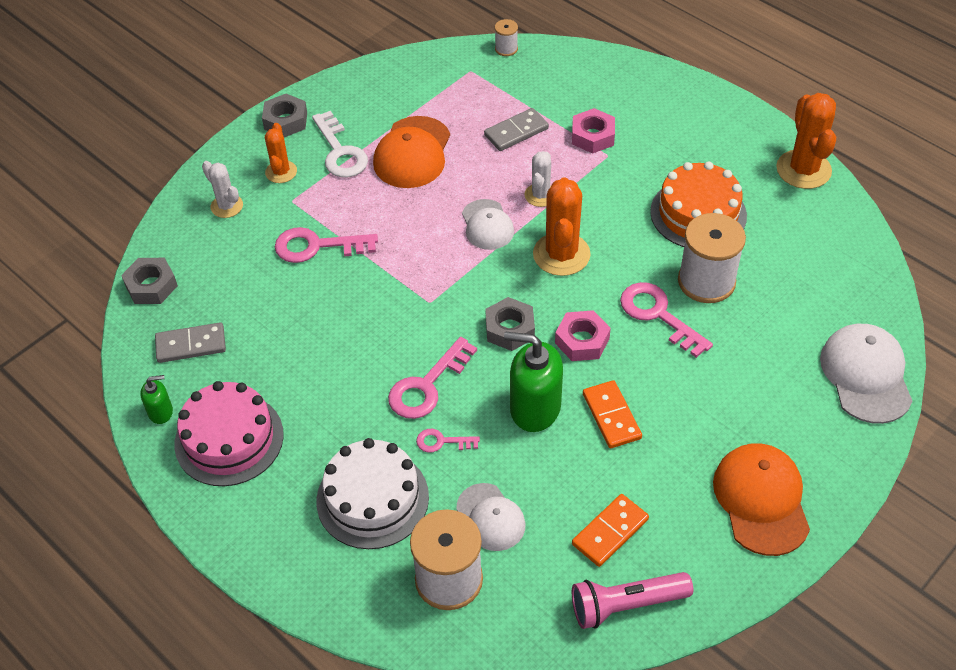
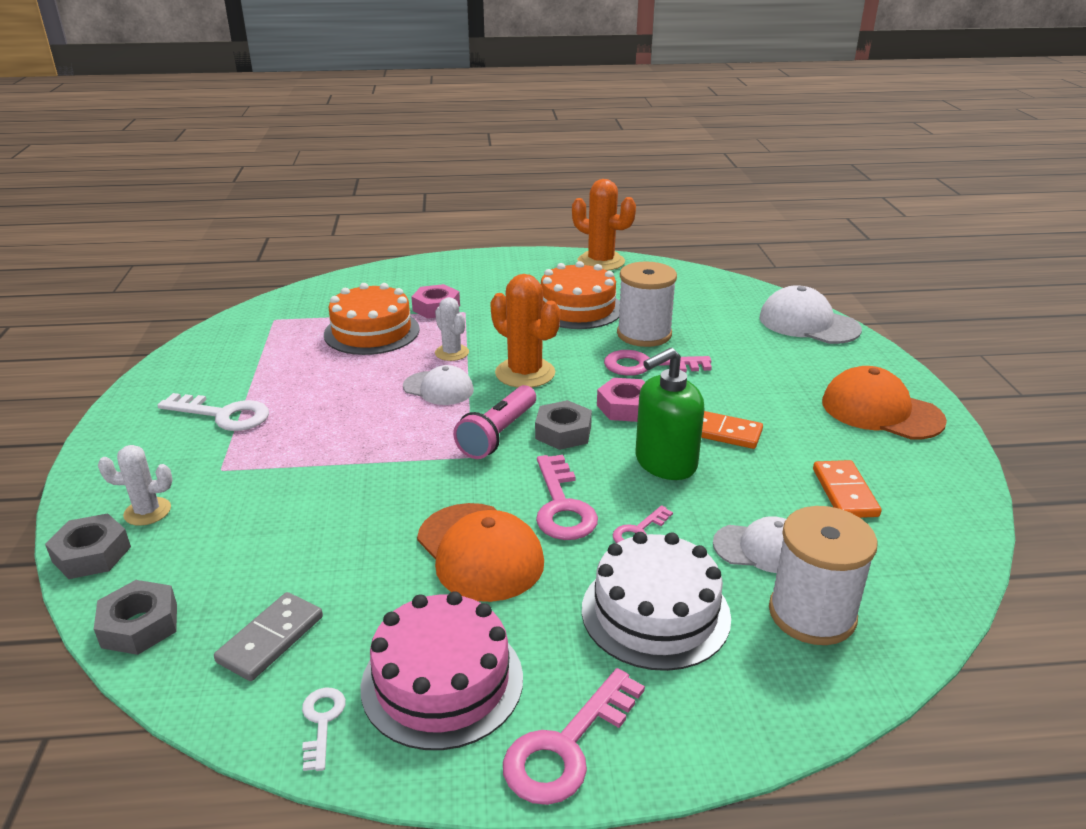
camera: 50 degrees left, 20 degrees down
green soap dispenser [140,375,173,424] -> white key [302,688,346,771]
grey nut [262,94,307,137] -> grey nut moved to [45,513,131,579]
orange cactus [265,123,297,183] -> none
pink key [275,227,378,263] -> pink key moved to [503,668,645,805]
orange cap [373,116,450,188] -> orange cap moved to [417,503,544,602]
grey domino [484,108,549,151] -> orange cake [324,283,420,355]
white spool [495,19,518,56] -> none
pink flashlight [572,572,693,629] -> pink flashlight moved to [453,385,536,459]

